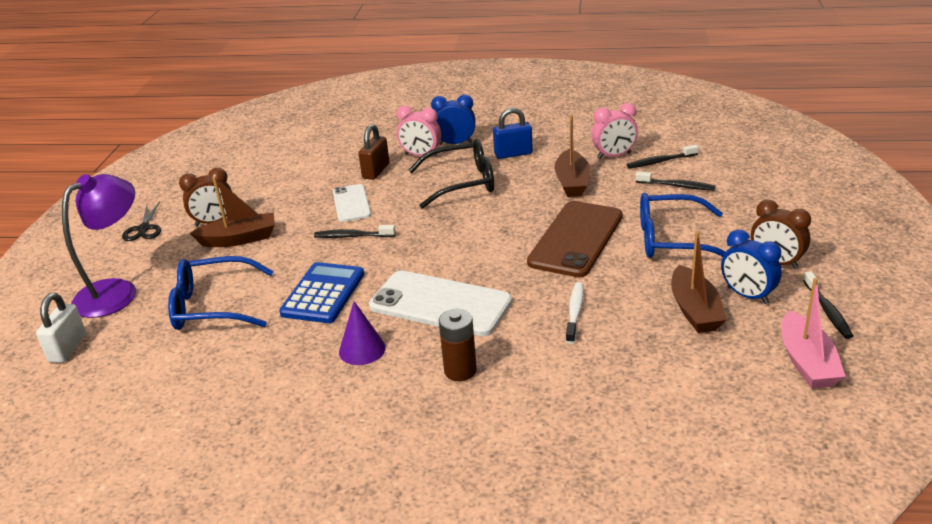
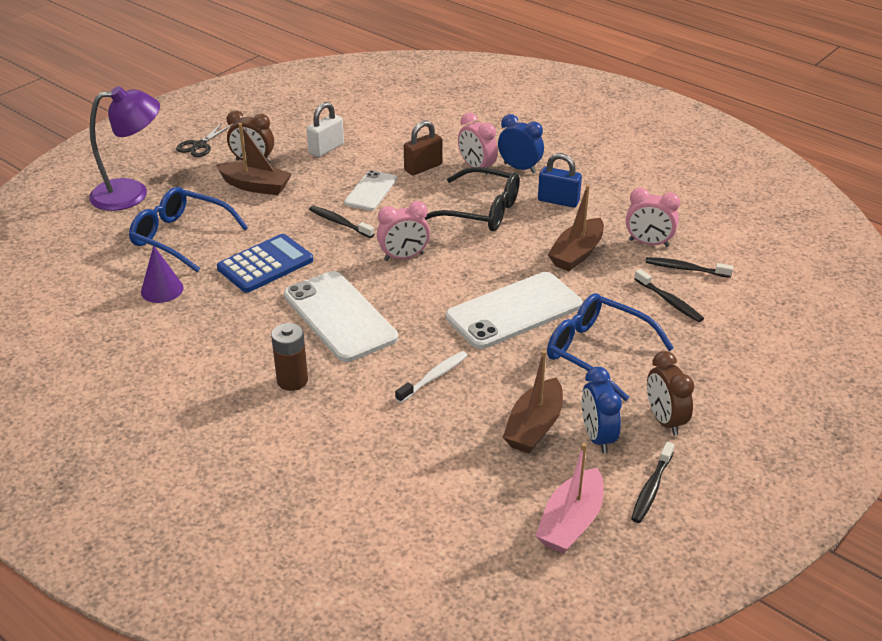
camera: 30 degrees right, 5 degrees up
white padlock [36,293,86,363] -> white padlock moved to [307,102,344,157]
purple cone [339,301,386,365] -> purple cone moved to [141,245,184,303]
brown phone [527,201,623,277] -> white phone [446,272,582,349]
none -> pink clock [377,201,430,261]

